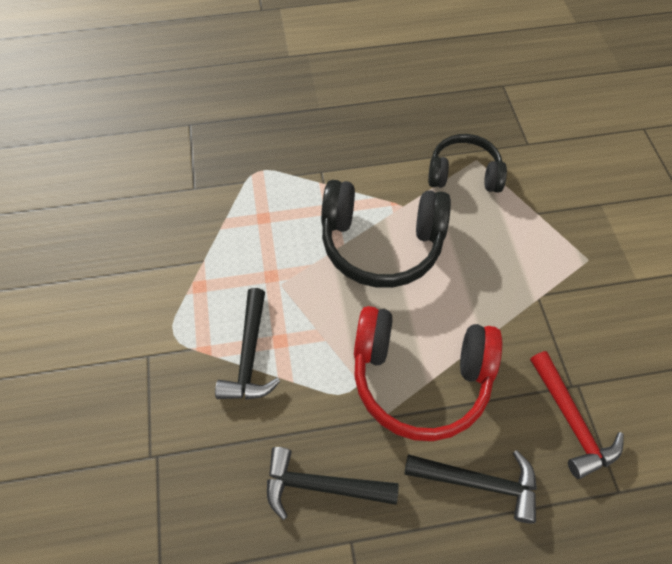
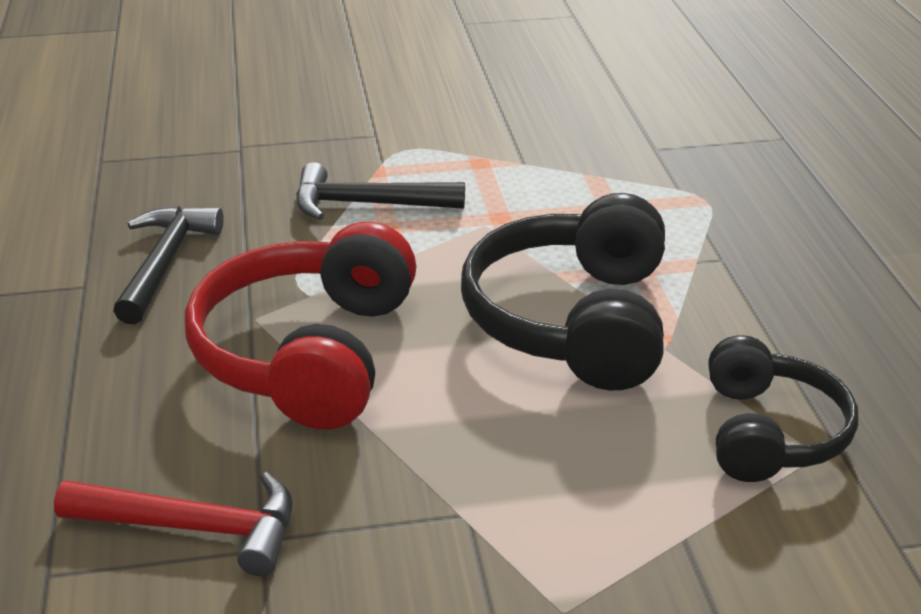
camera: 90 degrees right, 25 degrees down
black hammer [405,450,537,524] -> none
red hammer [530,351,624,479] -> red hammer turned 150 degrees counterclockwise [54,472,292,576]

